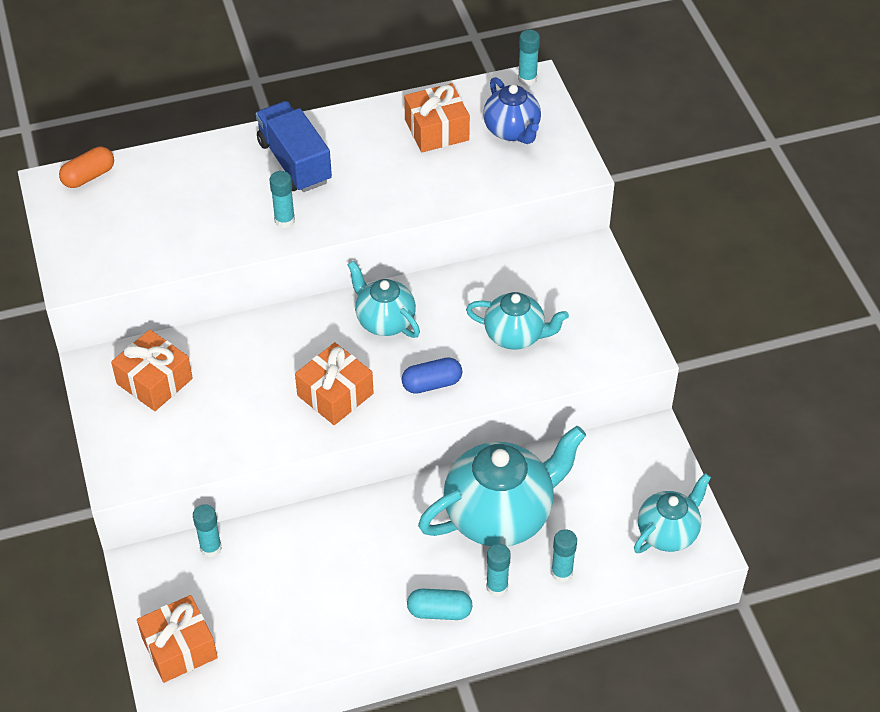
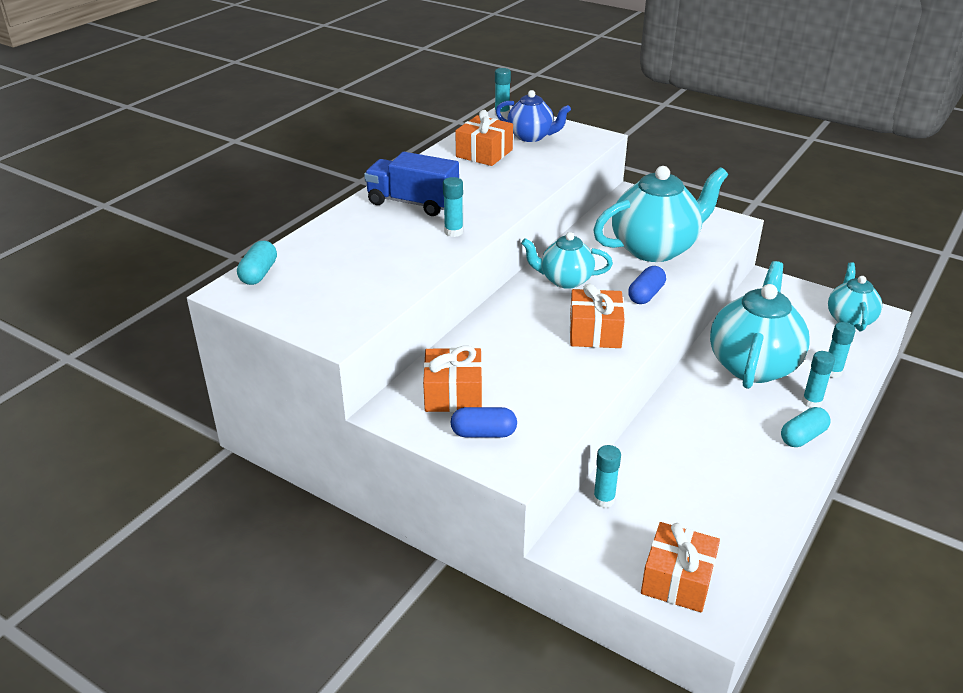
camera: 40 degrees left, 15 degrees down
orange capsule [59,147,114,188] -> turquoise capsule [237,241,277,285]
turquoise teapot [466,292,569,350] -> turquoise teapot [593,166,728,262], size x1.74
none -> blue capsule [451,407,517,438]

